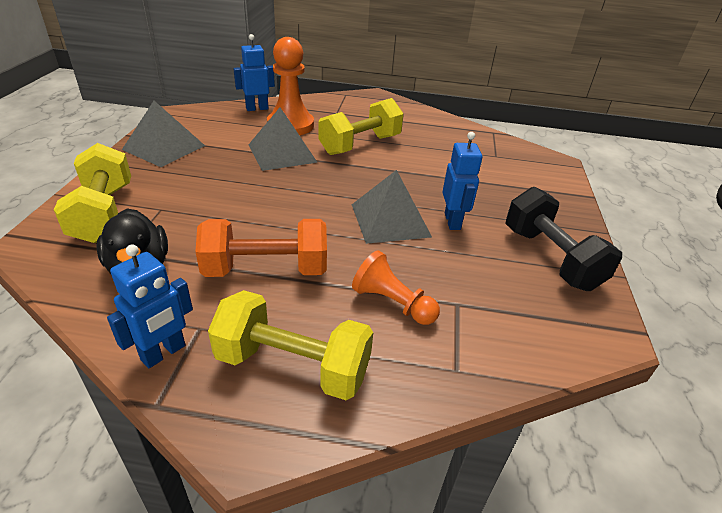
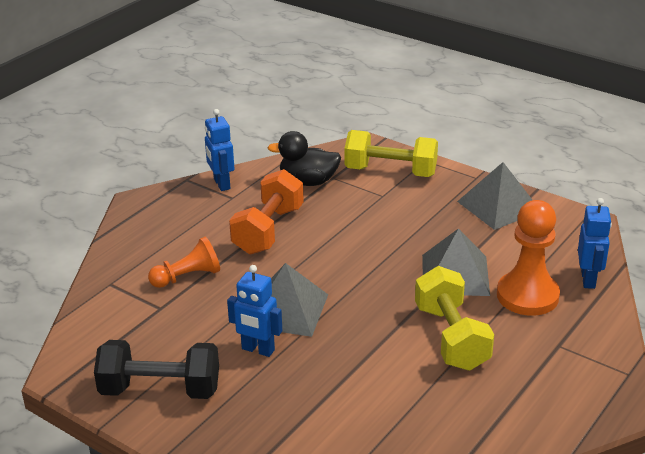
camera: 120 degrees right, 5 degrees down
yellow dumbbell [208,290,373,400] -> none

